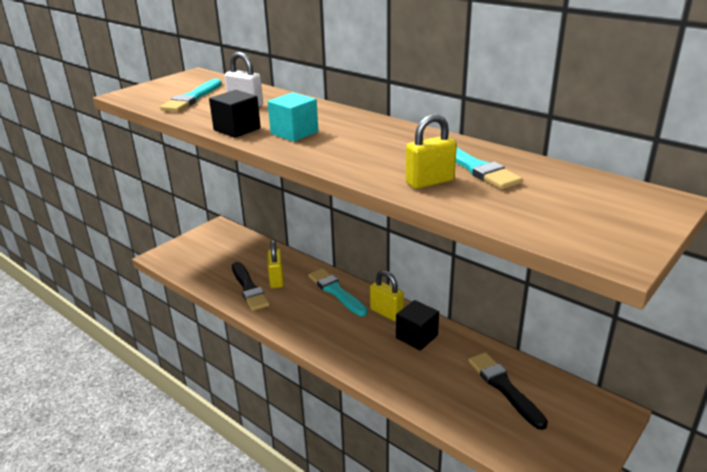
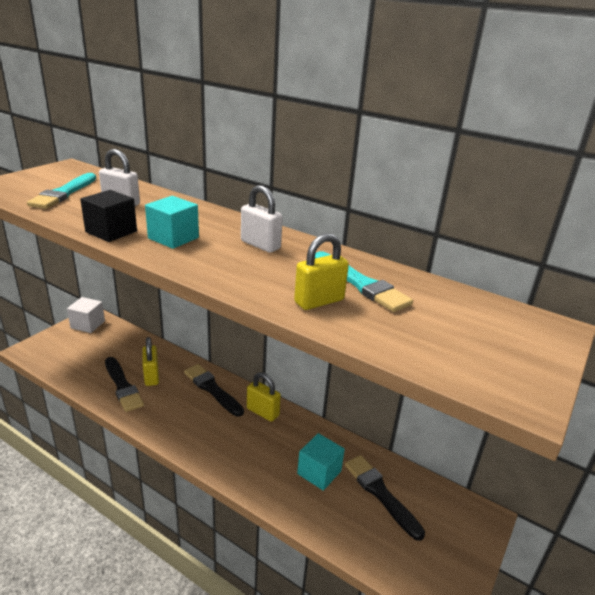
camera: 10 degrees left, 0 degrees up
turquoise brush [308,268,368,316] -> black brush [184,364,244,417]
black cube [396,300,439,351] -> none
none -> white cube [67,297,105,333]
none -> white padlock [241,185,283,253]
none -> turquoise cube [297,433,345,491]

